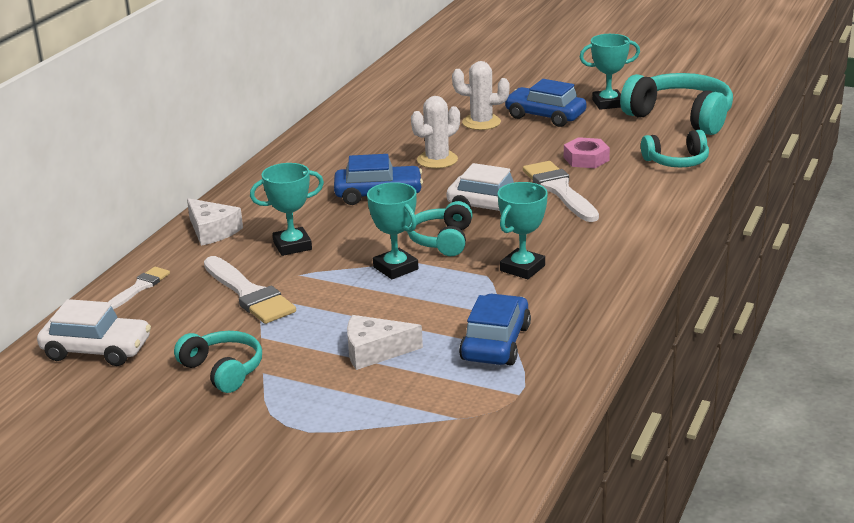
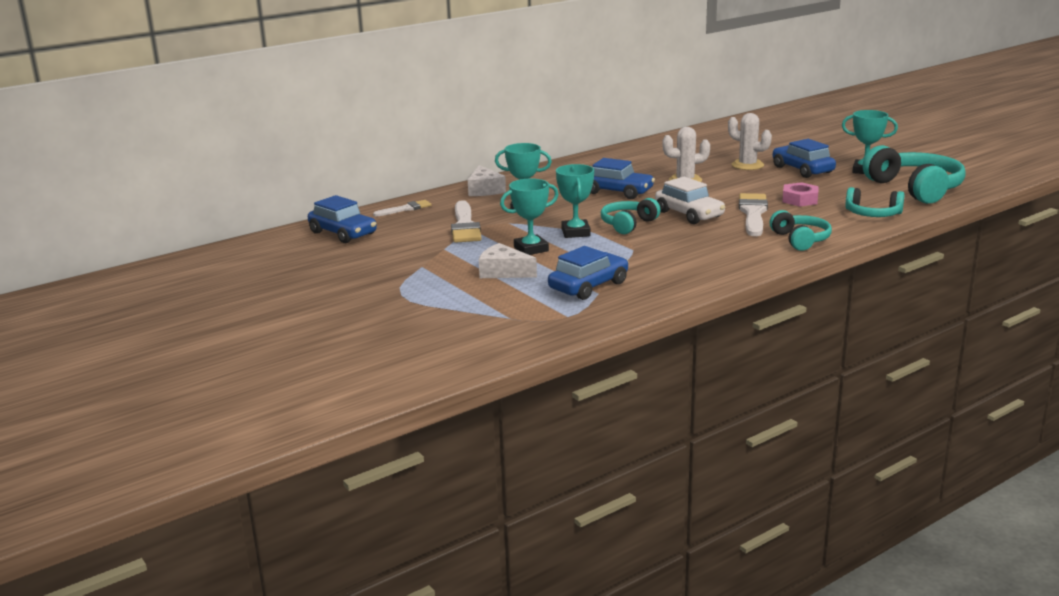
camera: 30 degrees right, 5 degrees down
white car [37,299,151,366] -> blue car [308,195,377,243]
turquoise headphones [174,331,262,393] -> turquoise headphones moved to [770,210,832,251]
turquoise trophy [498,182,548,279] -> turquoise trophy moved to [500,179,559,255]

